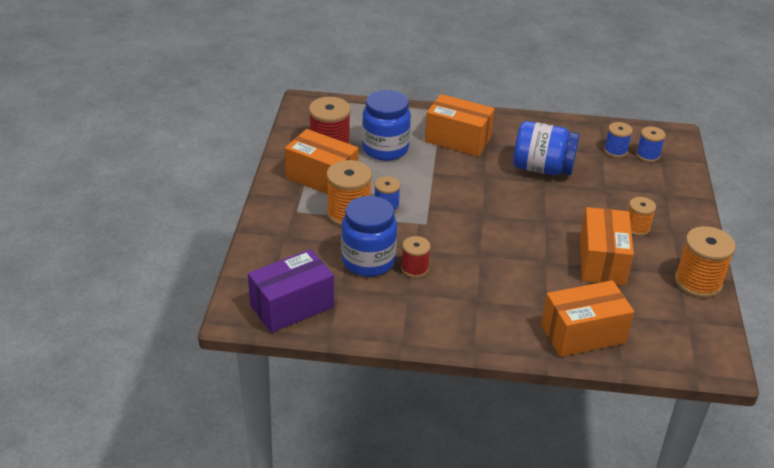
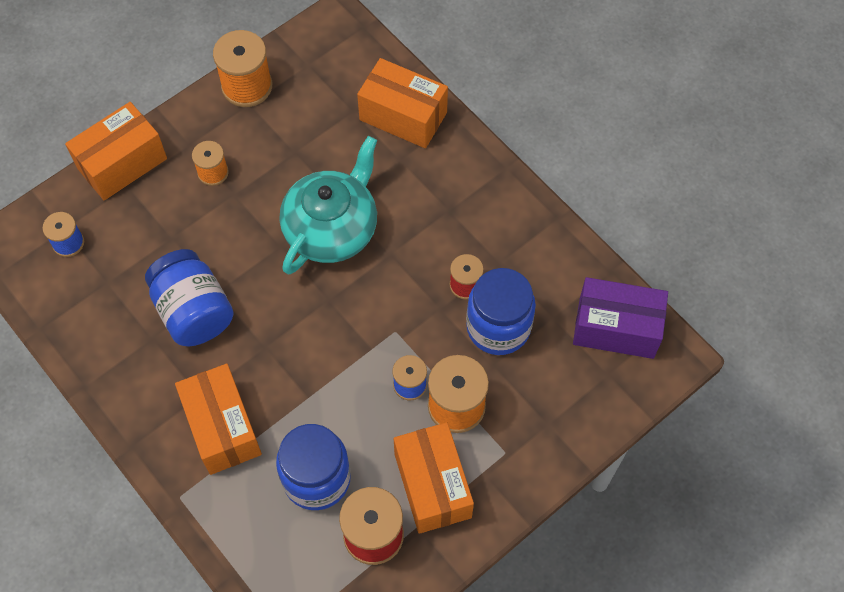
camera: 135 degrees left, 25 degrees up
orange box [580,207,634,286] -> orange box moved to [65,102,167,200]
blue spool [604,122,633,158] -> none
none -> turquoise teapot [280,136,377,275]

